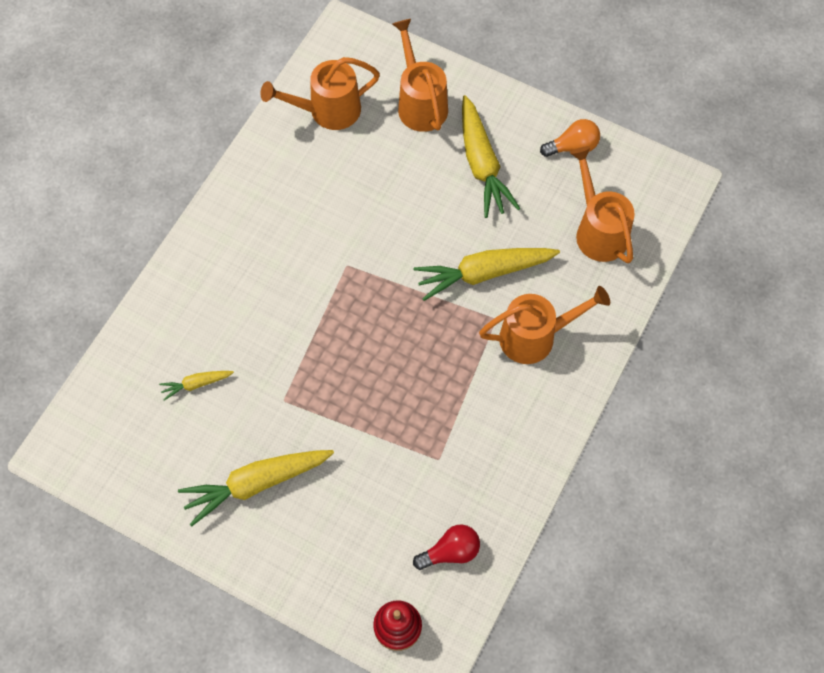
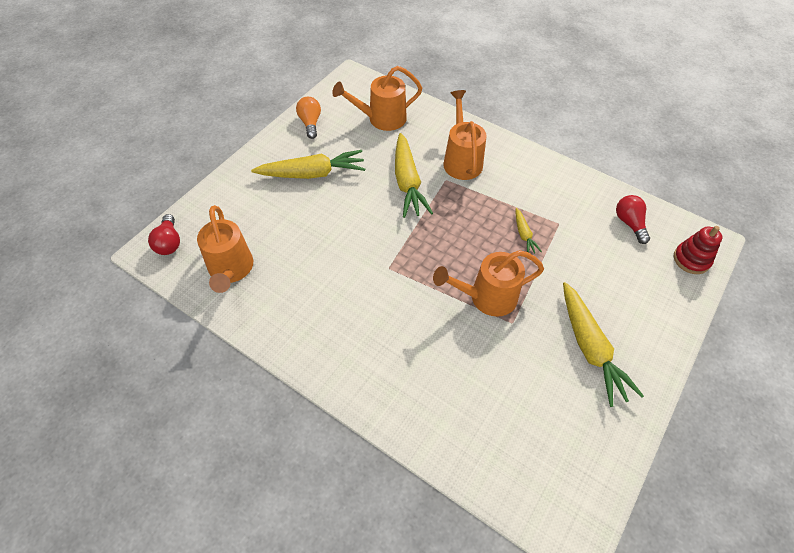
camera: 85 degrees left, 10 degrees down
yellow carrot [159,371,234,401] -> yellow carrot moved to [516,208,542,253]
orange watering can [393,19,448,132] -> orange watering can moved to [433,250,544,317]
none -> red light bulb [148,214,180,255]

